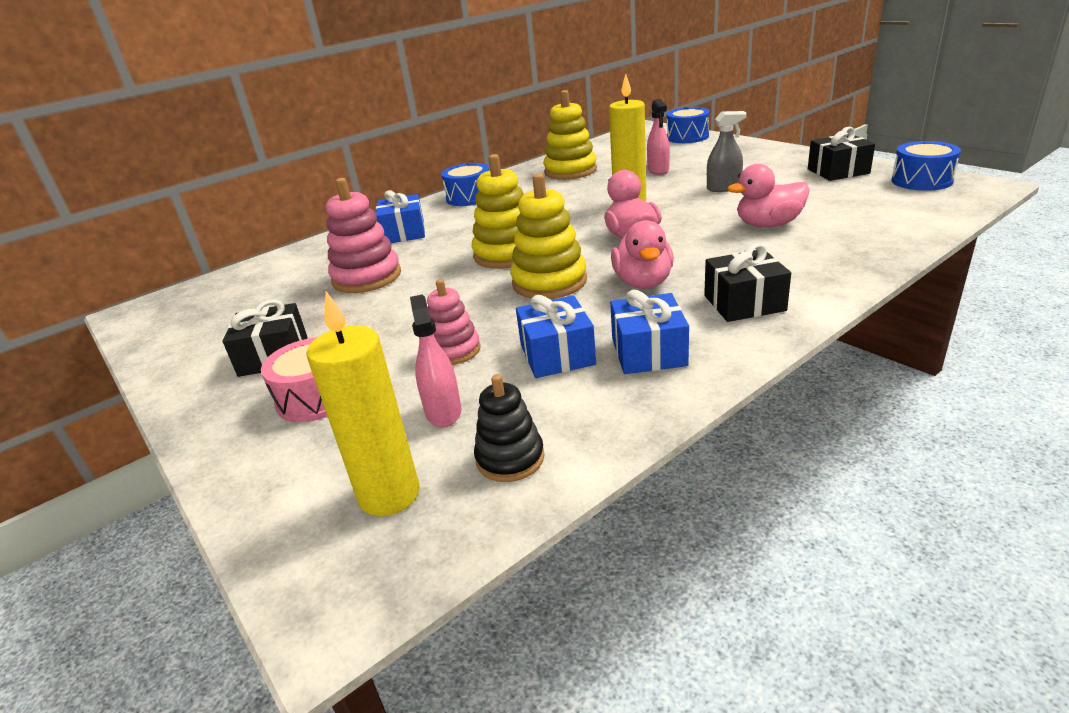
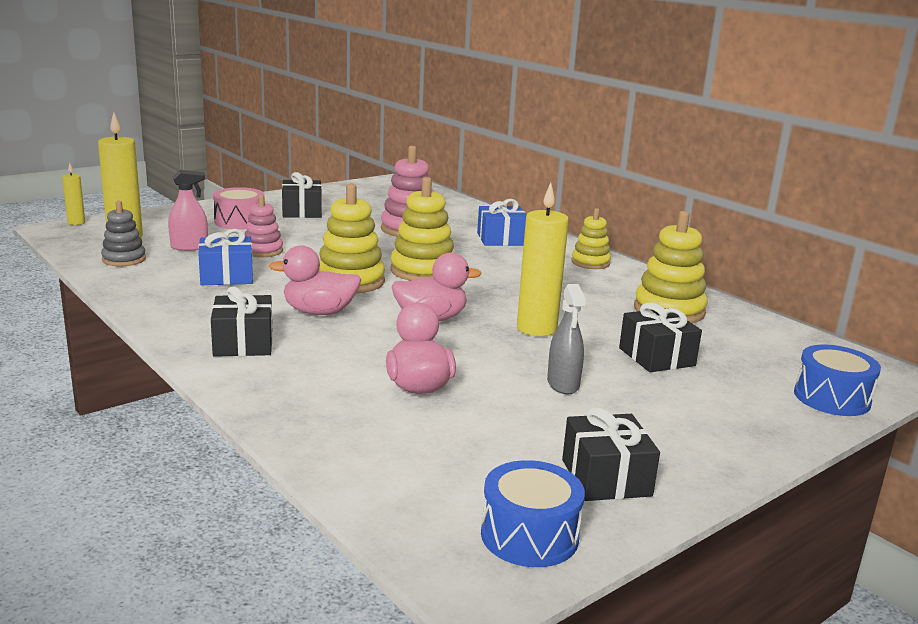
camera: 85 degrees right, 10 degrees down
blue drum [441,163,489,206] -> yellow stacking toy [571,208,611,269]
black stacking toy [474,374,544,482] -> grey stacking toy [101,201,146,266]
blue gift [610,290,689,374] -> none
pink spray bottle [647,99,670,175] -> black gift [619,302,702,372]
none -> yellow candle [62,163,85,225]

